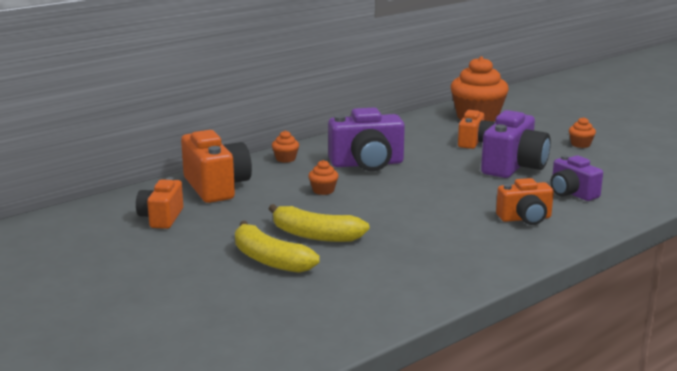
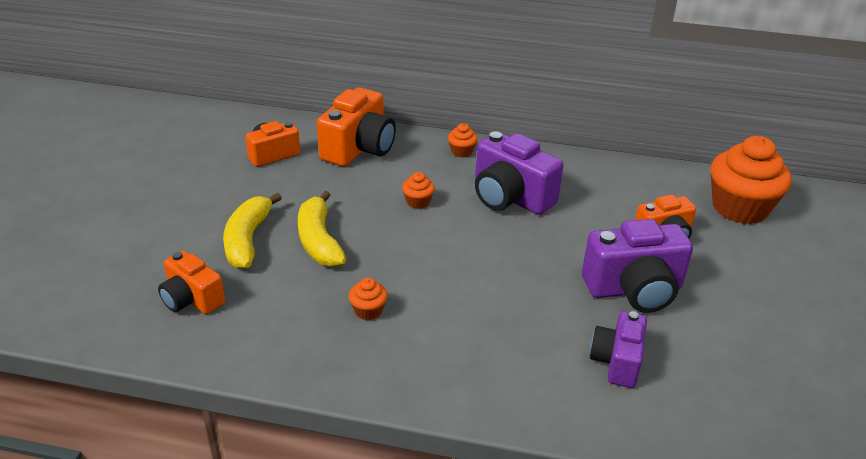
camera: 50 degrees right, 15 degrees up
orange camera [496,178,554,225] -> orange camera moved to [158,251,225,314]
orange cupcake [569,117,596,148] -> orange cupcake moved to [349,278,388,320]

